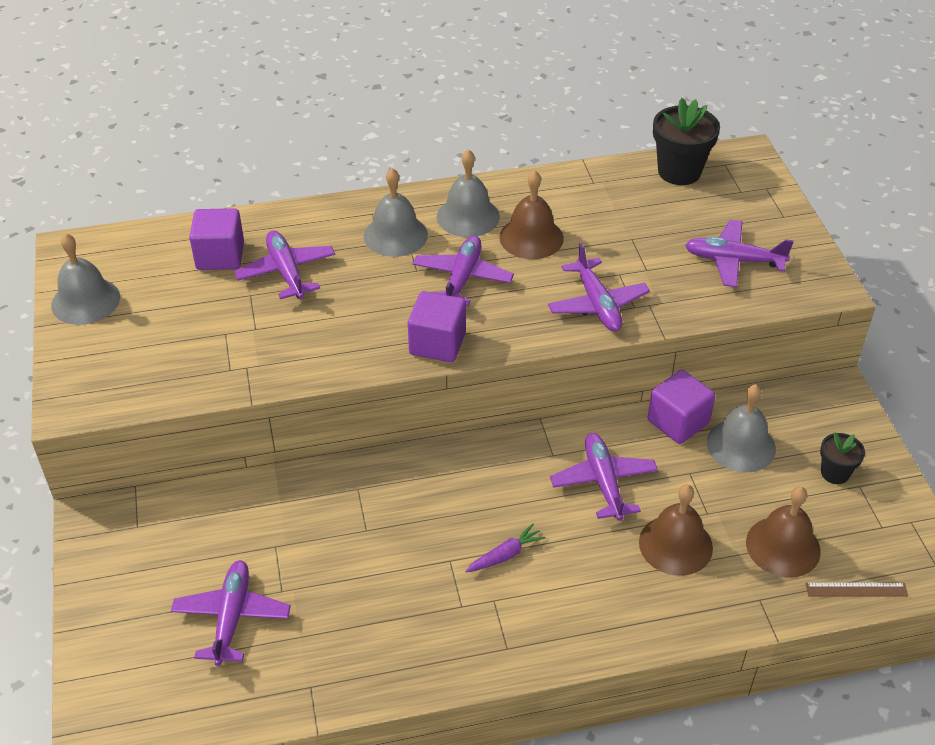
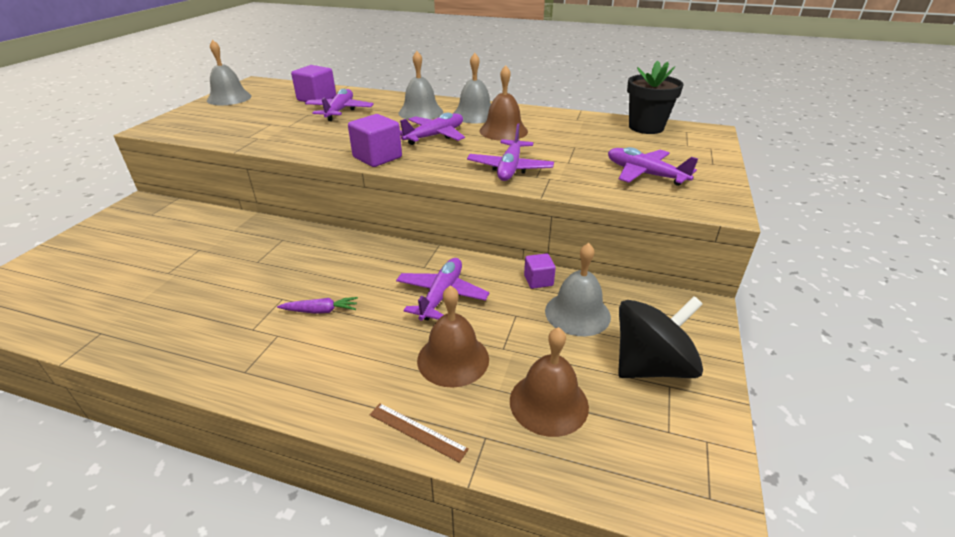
camera: 30 degrees right, 10 degrees down
purple plane [171,560,291,666] -> none
purple cube [648,370,715,444] -> purple cube [524,253,556,289], size x0.60
brown ruler [806,583,908,596] -> brown ruler moved to [369,403,469,463]
black flower pot [820,432,865,484] -> black spinning top [618,296,703,378]

